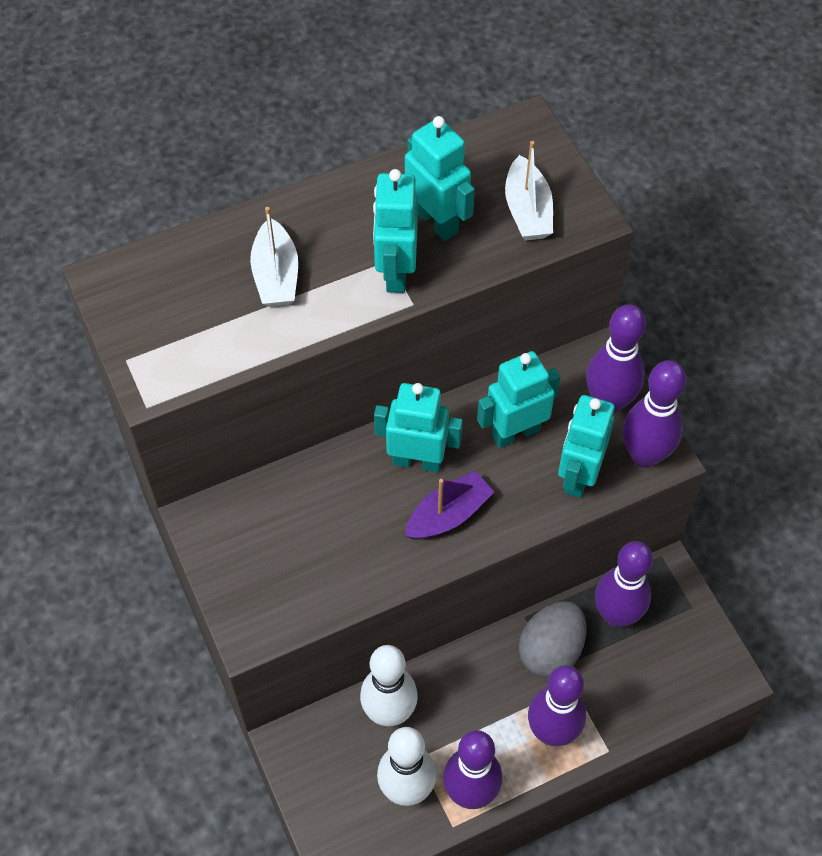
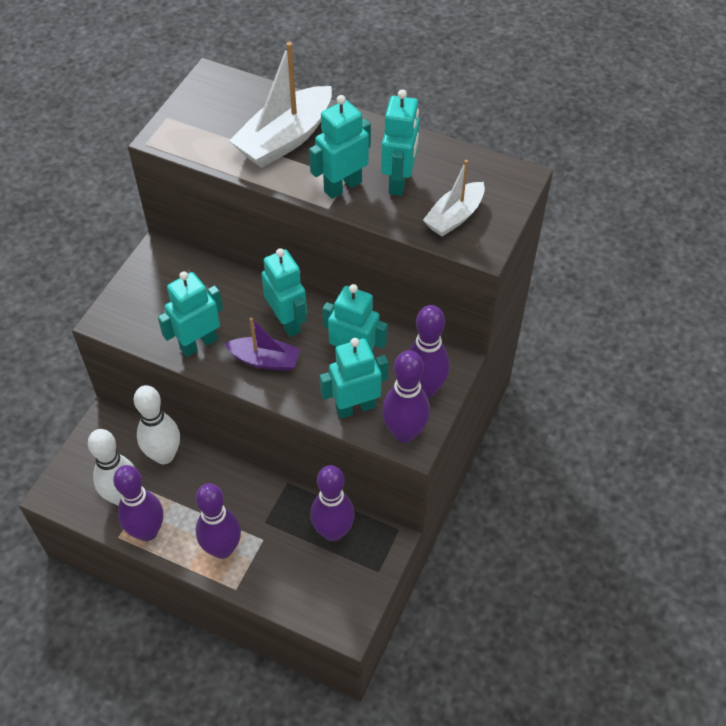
camera: 50 degrees right, 5 degrees down
white boat [250,207,298,307] -> white boat [229,42,332,168], size x1.63
grey egg [519,601,586,678] -> none
none -> turquoise robot [158,271,223,357]

